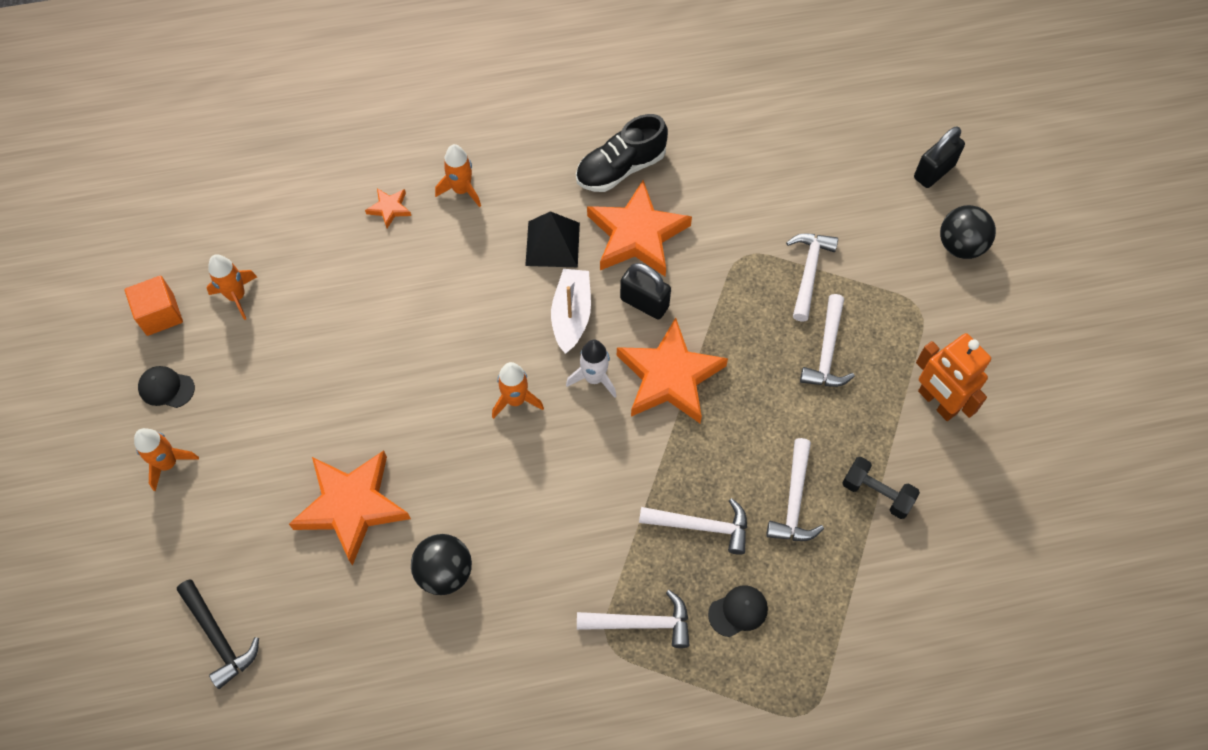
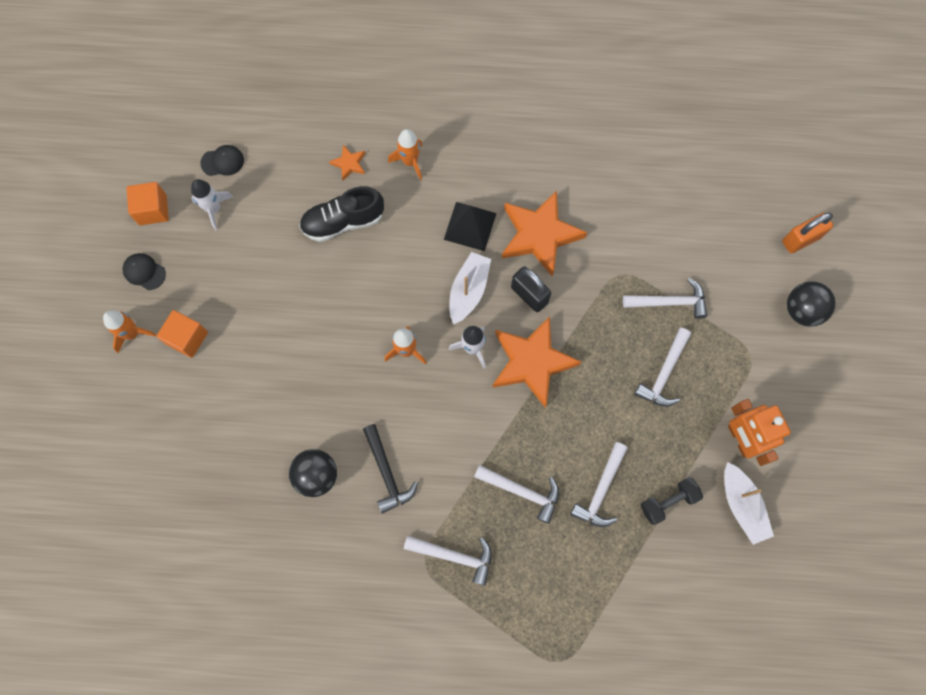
camera: 15 degrees right, 10 degrees up
black hammer [177,580,259,689] -> black hammer moved to [363,424,418,514]
orange rocket [207,254,257,320] -> white rocket [191,179,233,231]
orange star [289,450,411,566] -> none
black shoe [576,114,668,192] -> black shoe moved to [299,186,384,242]
black cap [708,585,768,637] -> black cap moved to [200,145,244,176]
white hammer [786,234,838,322] -> white hammer turned 60 degrees clockwise [623,278,707,319]
black dumbbell [842,457,920,519] -> black dumbbell turned 75 degrees counterclockwise [641,477,703,525]
black padlock [914,127,965,188] -> orange padlock [782,213,833,253]
none -> orange cube [156,310,208,358]
none -> white boat [724,462,774,545]

